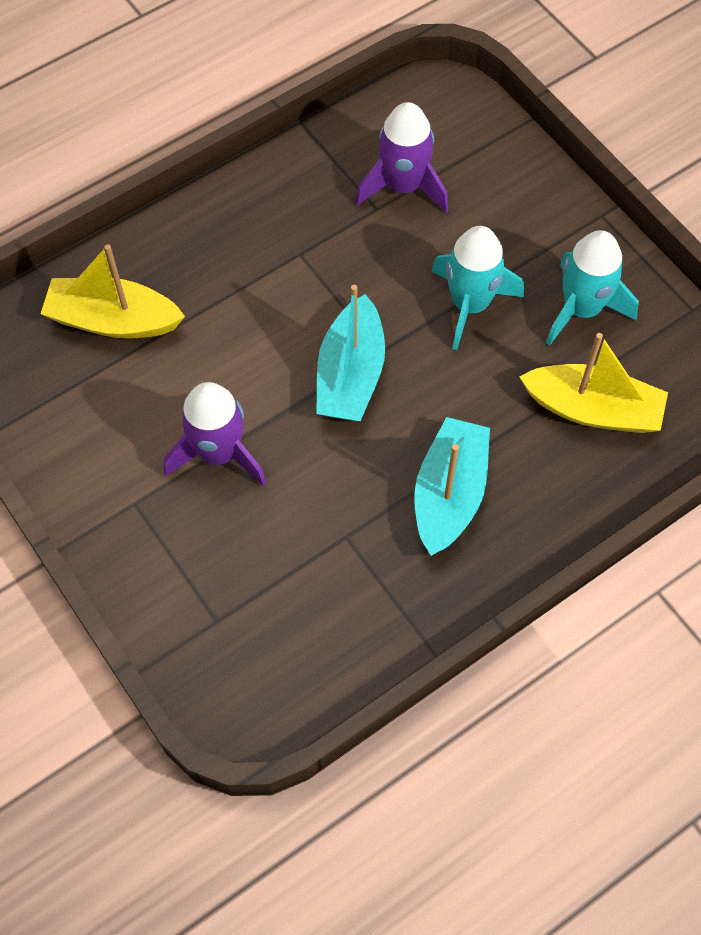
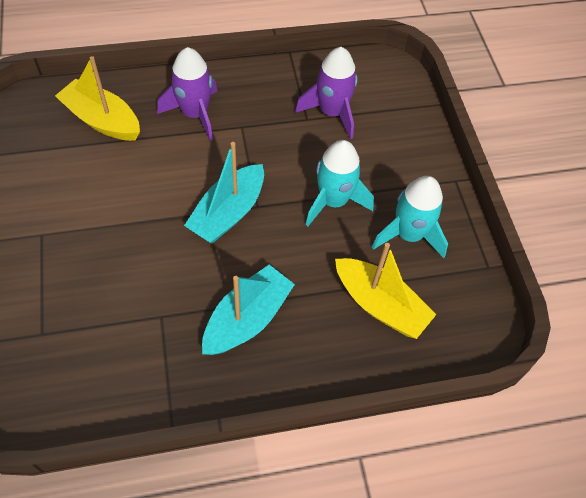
camera: 20 degrees right, 5 degrees down
purple rocket [164,382,266,486] -> purple rocket moved to [157,47,218,141]

